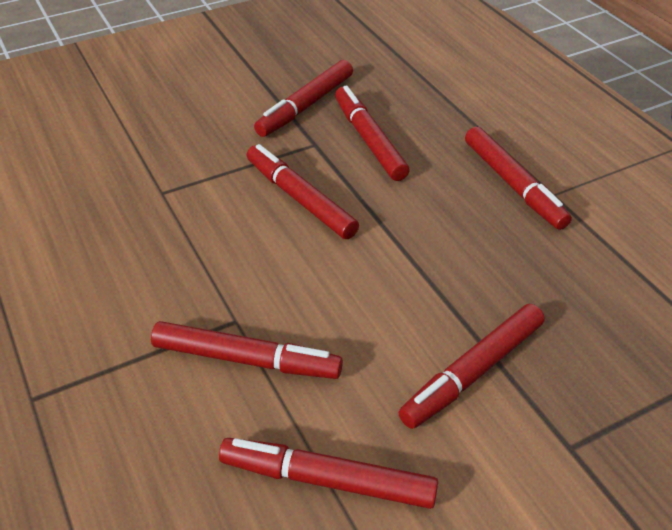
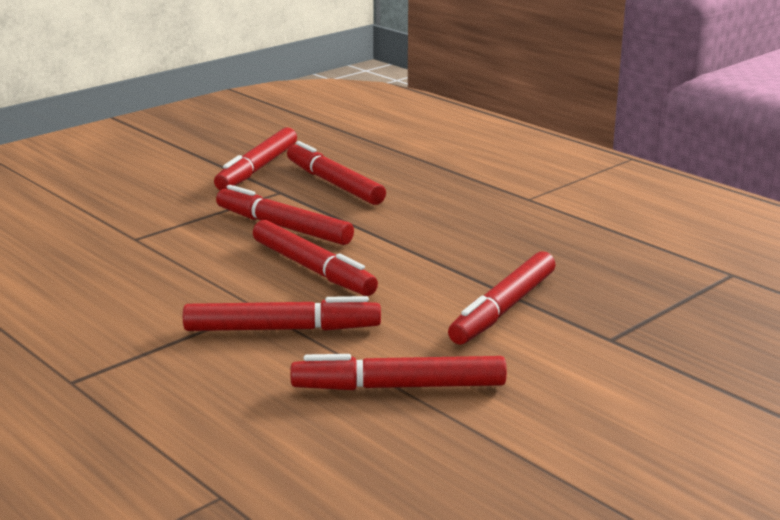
camera: 15 degrees left, 20 degrees down
red marker [465,127,572,230] -> red marker moved to [253,220,378,296]

